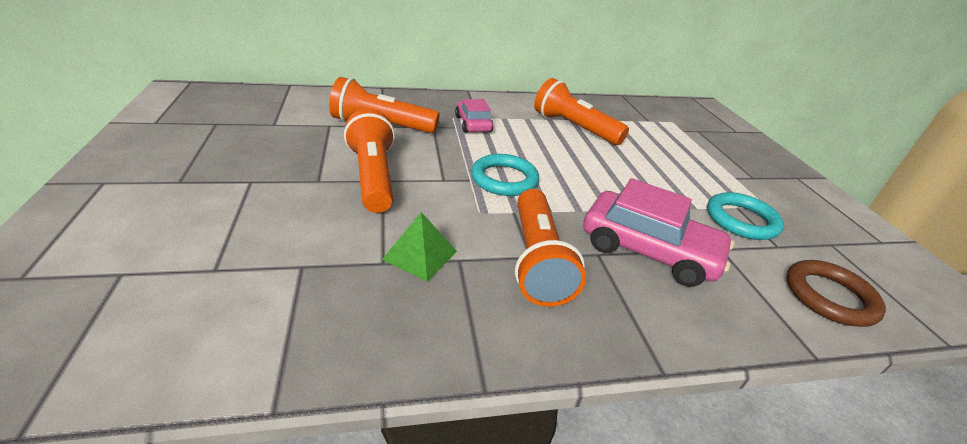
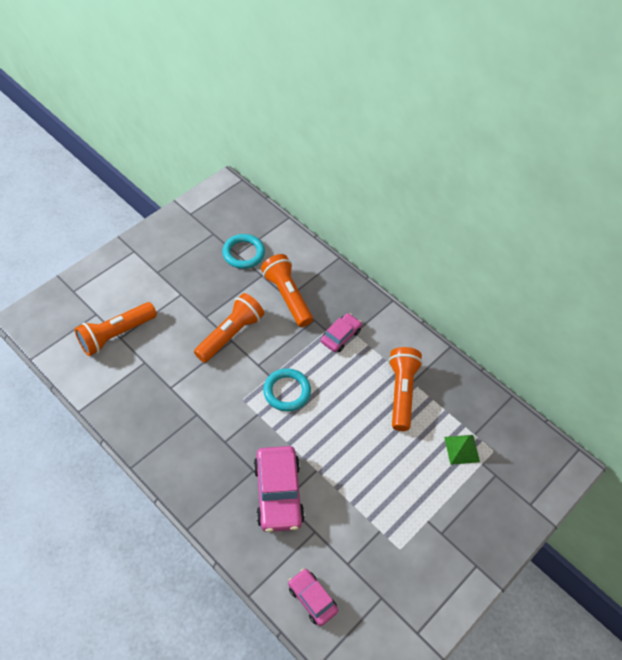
camera: 55 degrees right, 20 degrees up
green pyramid [382,212,457,282] -> green pyramid moved to [444,435,480,465]
orange flashlight [515,189,586,307] -> orange flashlight moved to [75,302,157,356]
turquoise ring [707,192,784,240] -> turquoise ring moved to [222,234,265,269]
brown ring [786,260,886,327] -> pink car [288,568,338,626]

